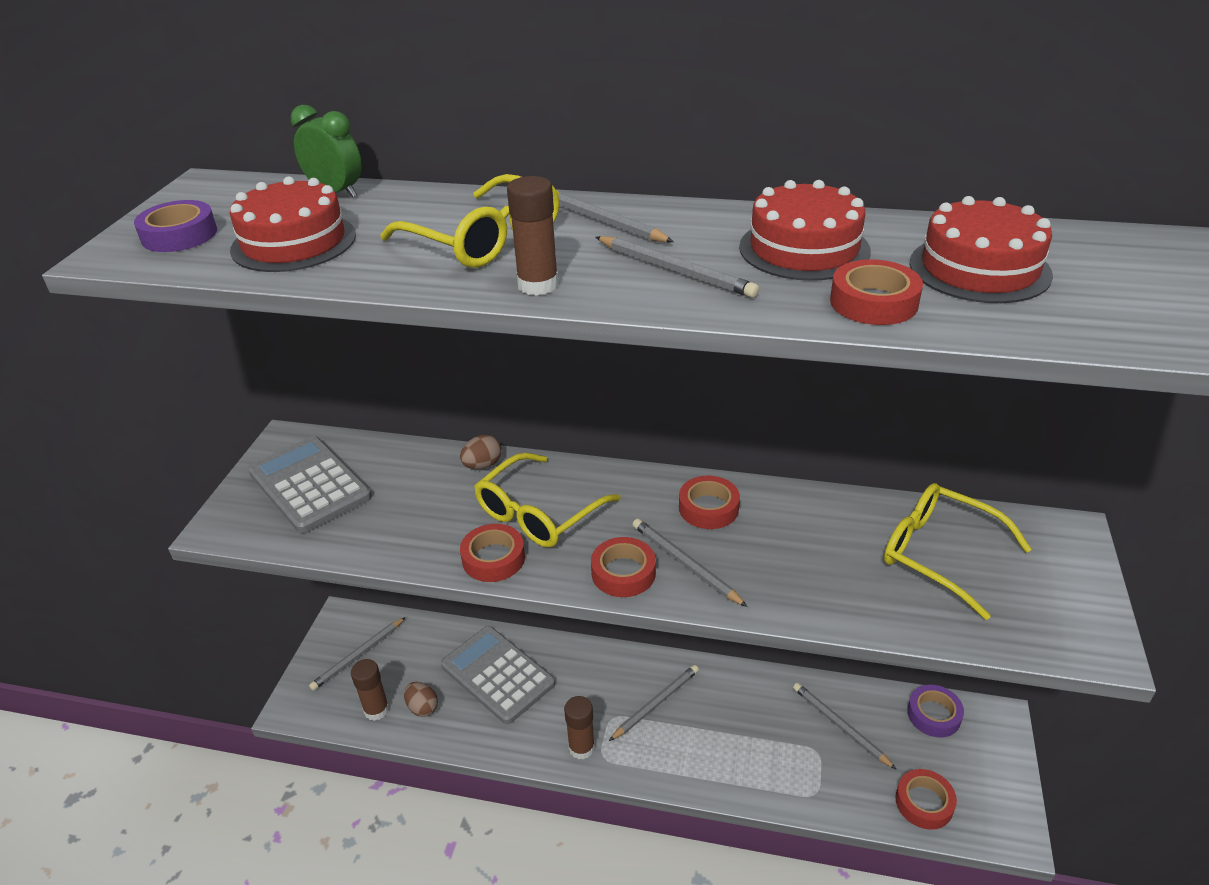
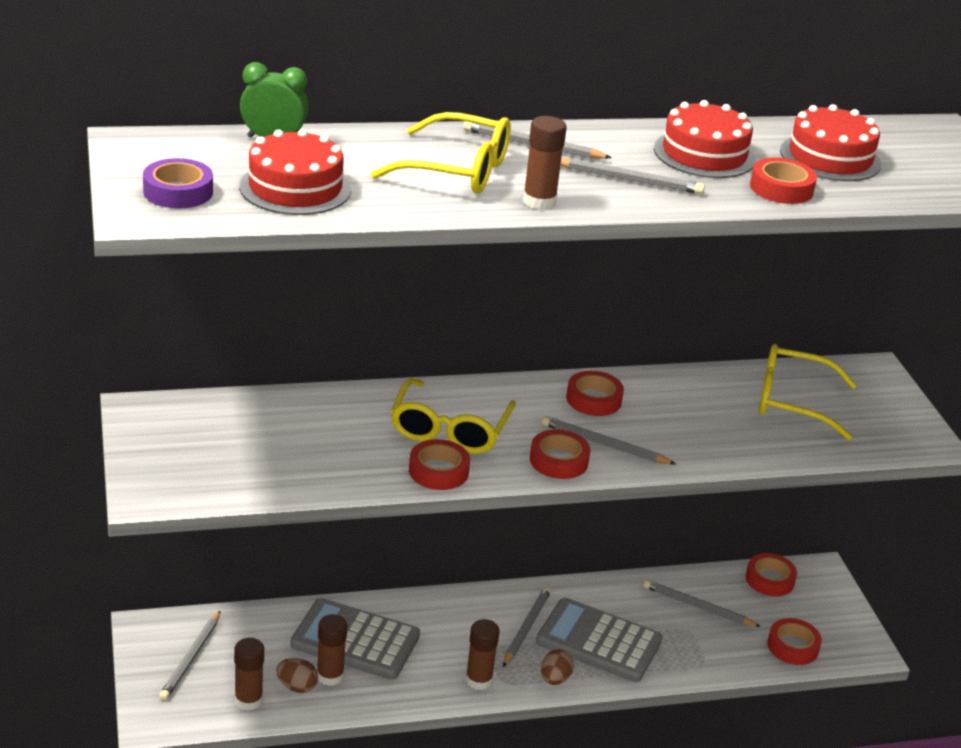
camera: 30 degrees left, 5 degrees down
grey calculator [248,436,372,533] -> grey calculator moved to [536,598,663,682]
brown egg [460,435,502,469] -> brown egg moved to [541,649,574,685]
purple tape [907,685,964,737] -> red tape [746,553,797,596]
none -> brown glue stick [317,614,347,686]

